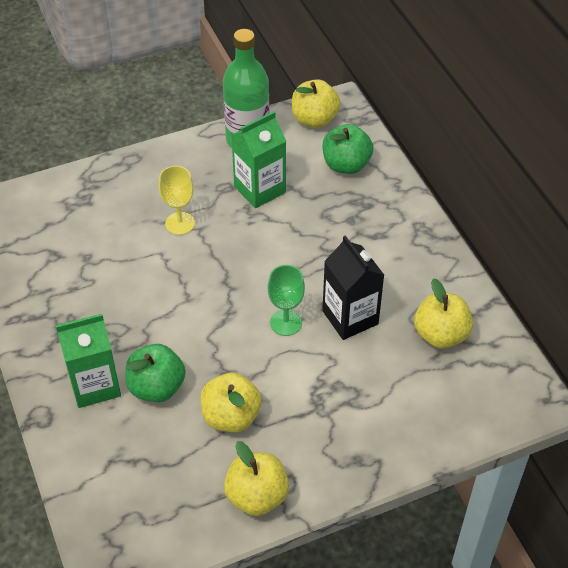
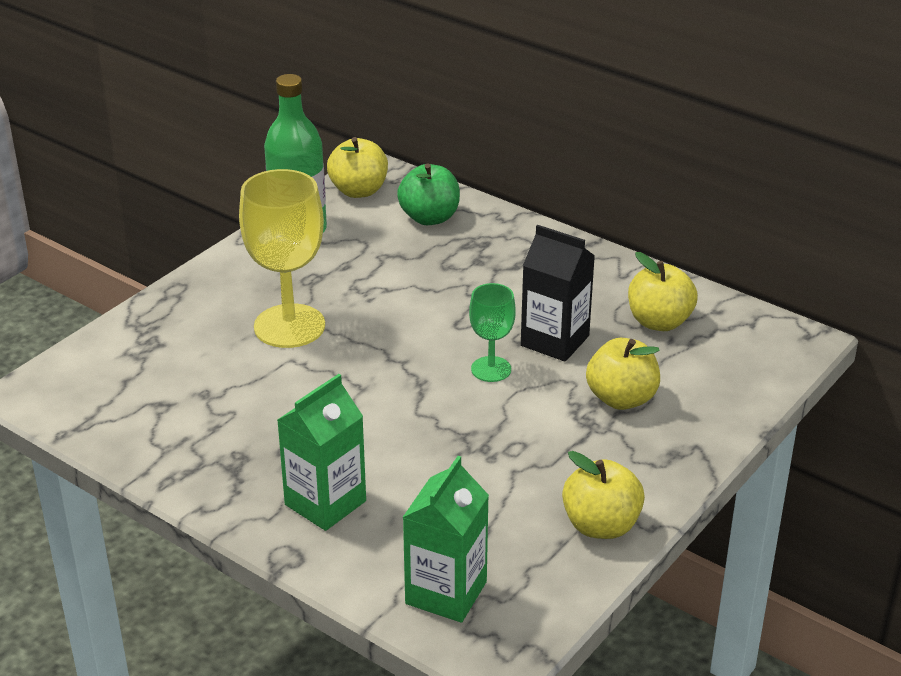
camera: 30 degrees left, 15 degrees down
green apple [125,344,186,402] -> none
yellow goblet [159,166,195,235] -> yellow goblet [239,169,325,348], size x1.83
yellow apple [200,373,262,432] -> yellow apple moved to [586,338,660,410]
green carton [231,111,286,208] -> green carton moved to [402,456,489,623]

